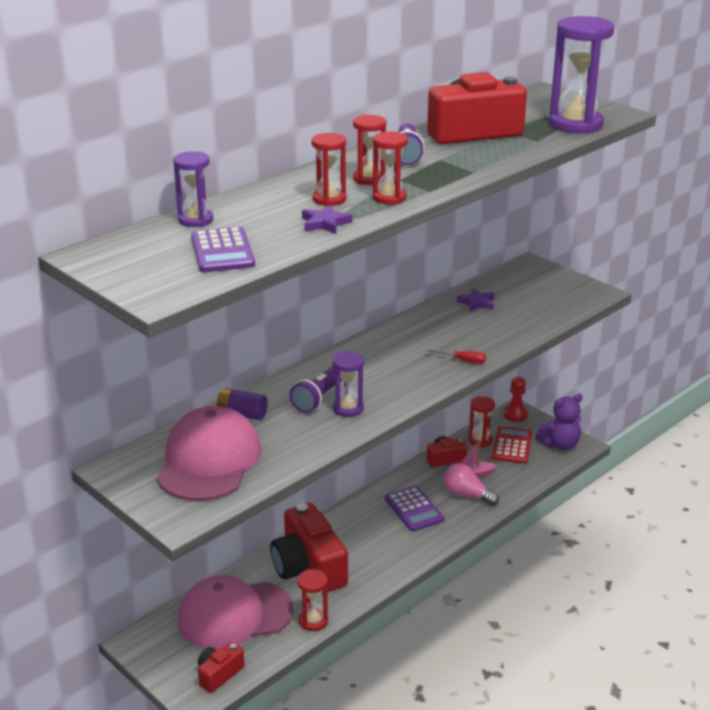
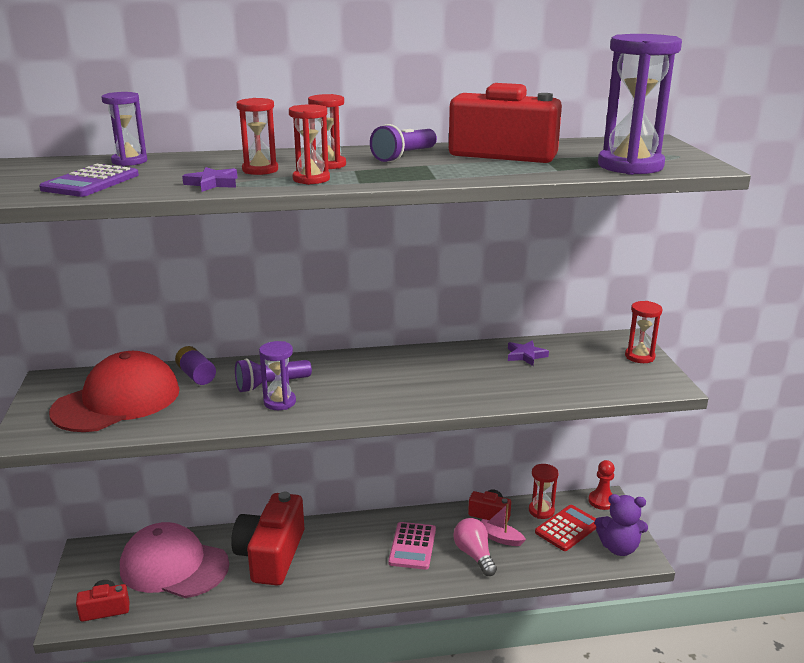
camera: 35 degrees right, 5 degrees down
pink cap [157,406,261,501] -> red cap [49,351,180,432]
red hourglass [297,569,328,631] -> red hourglass moved to [625,301,663,363]
purple calculator [385,486,444,531] -> pink calculator [388,522,436,570]
red screwdriver [424,348,486,364] -> none

